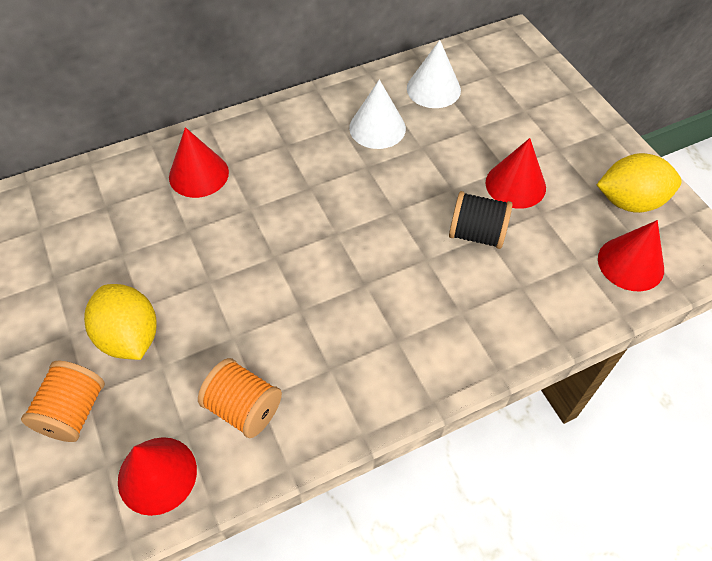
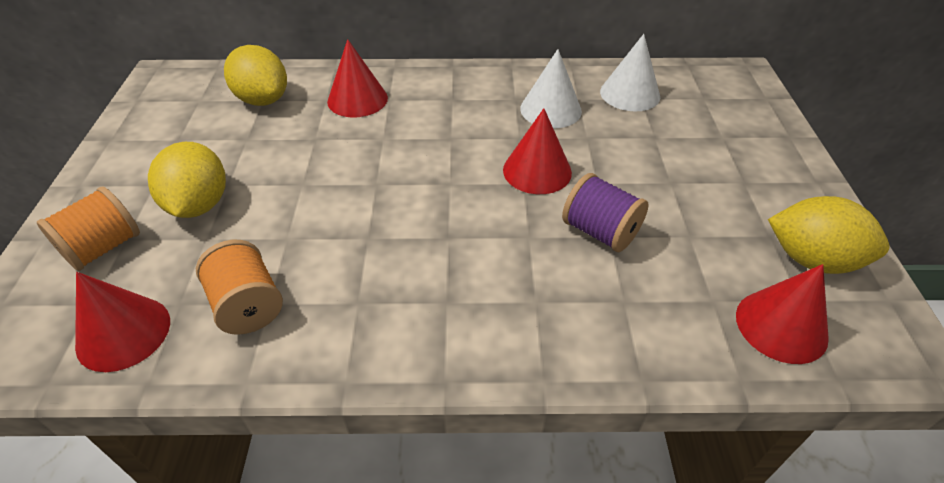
camera: 25 degrees right, 10 degrees down
black spool [449,191,513,249] -> purple spool [562,173,649,252]
red cone [486,138,546,209] -> red cone moved to [503,108,572,194]
none -> yellow lemon [224,45,287,106]

